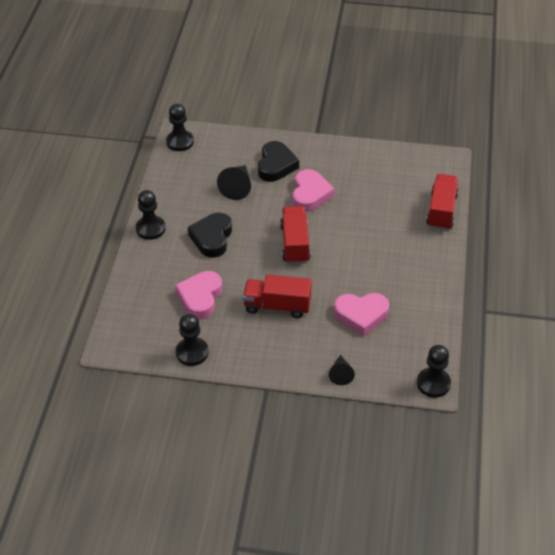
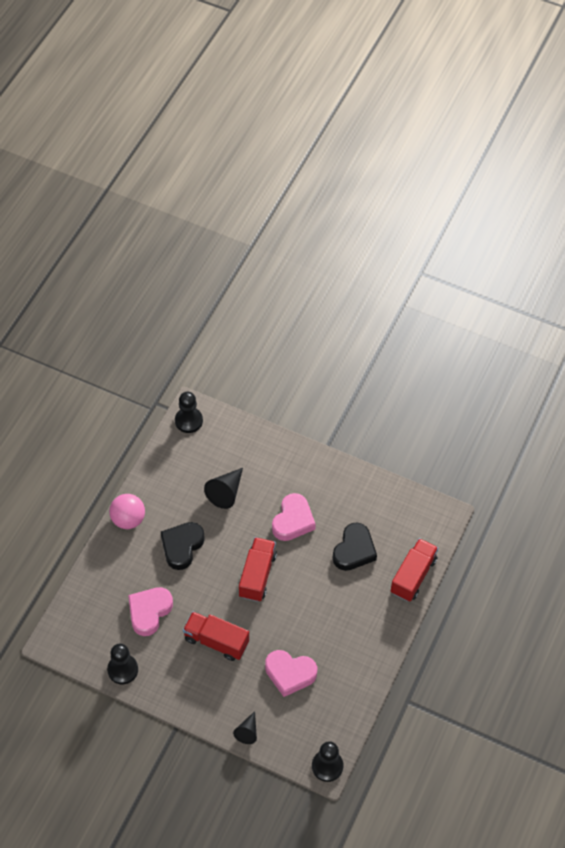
camera: 15 degrees right, 10 degrees up
black pawn [136,190,166,240] -> pink ball [109,494,145,529]
black heart [258,141,299,182] -> black heart moved to [333,522,377,571]

